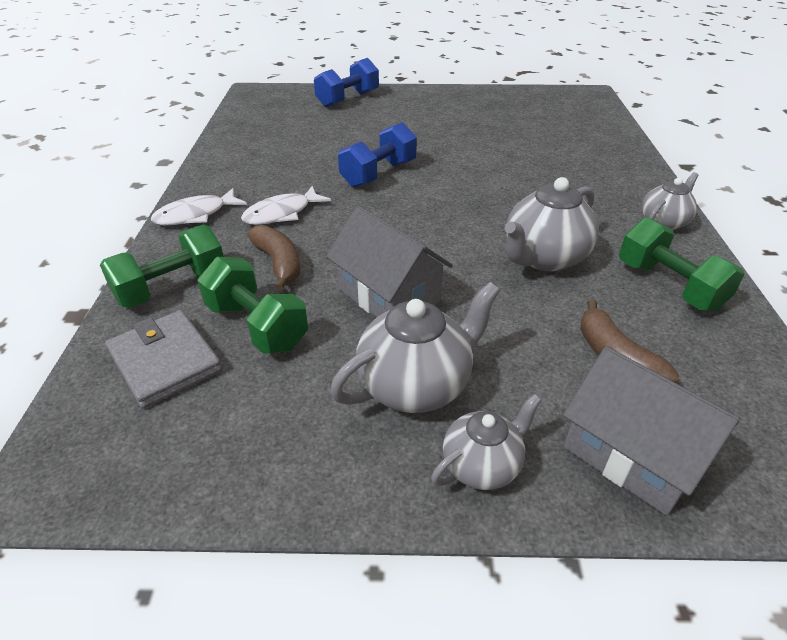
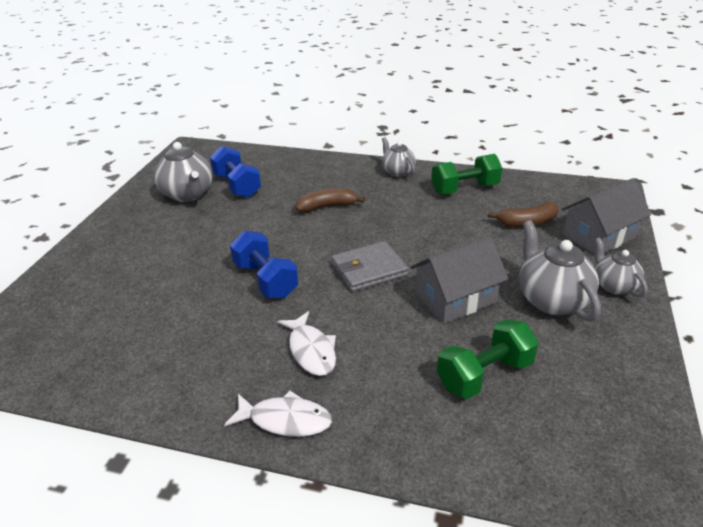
camera: 75 degrees left, 5 degrees down
green dumbbell [100,225,224,308] -> none
grey wallet [105,310,222,409] -> grey wallet moved to [331,241,408,292]
white fish [151,188,247,225] -> white fish turned 60 degrees counterclockwise [224,391,332,437]
brown banana [247,225,300,291] -> brown banana moved to [296,188,365,213]
blue dumbbell [314,58,379,108] -> blue dumbbell moved to [210,146,261,198]
grey teapot [505,177,599,271] -> grey teapot moved to [154,142,213,202]

